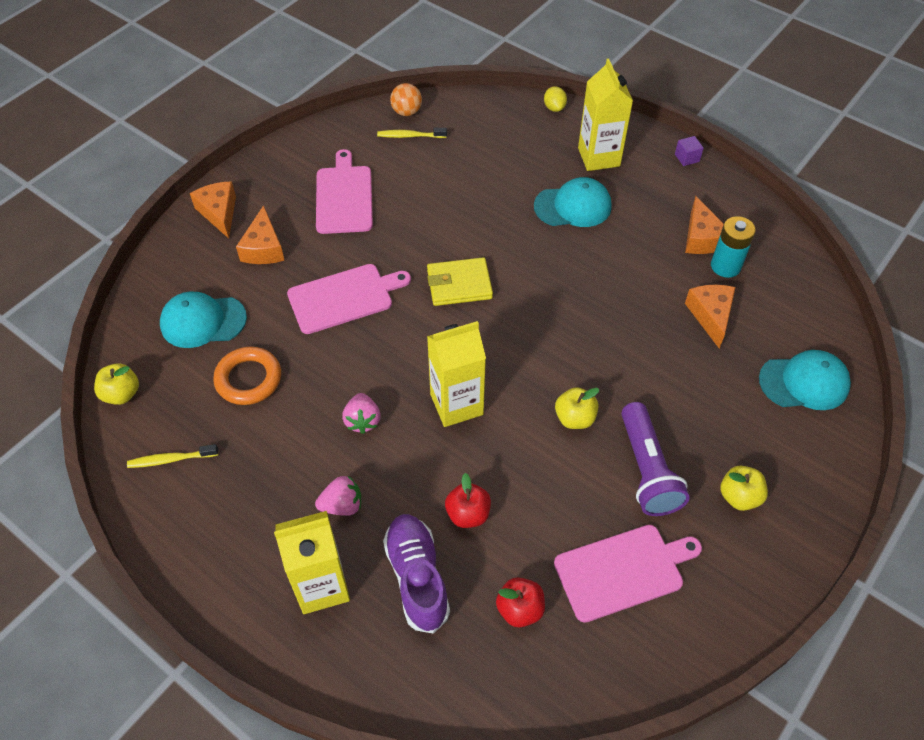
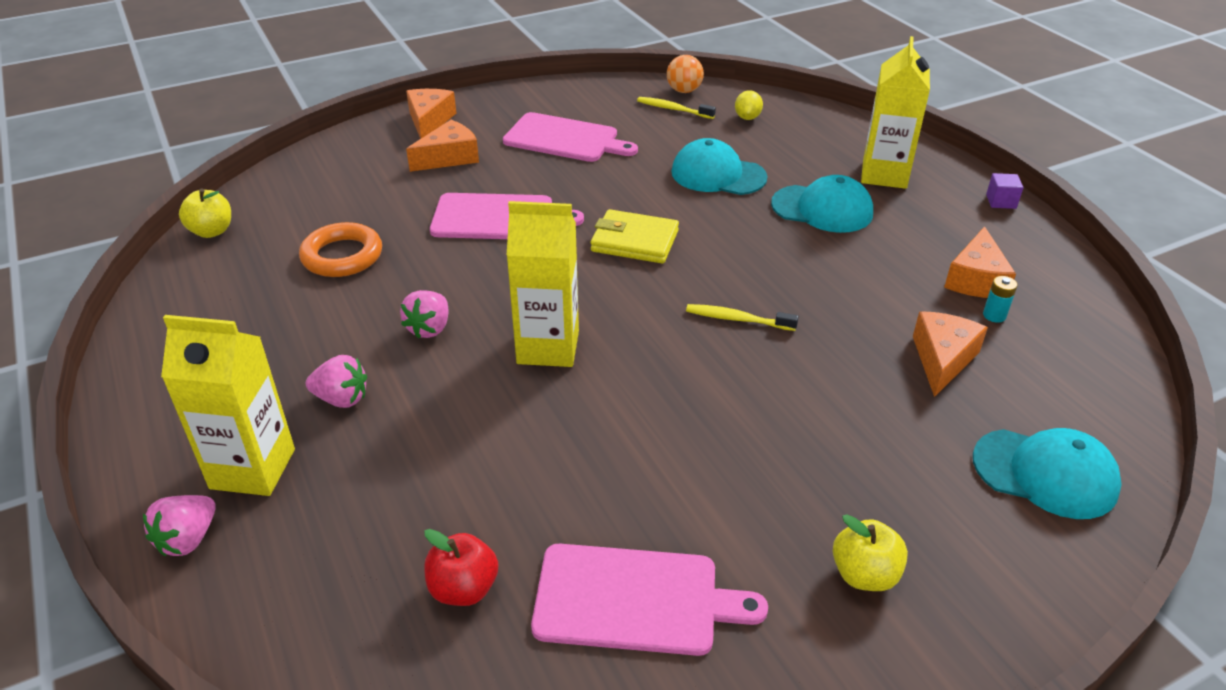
camera: 25 degrees right, 15 degrees down
yellow toothbrush [127,444,219,468] -> yellow toothbrush moved to [686,304,799,331]
turquoise cap [160,292,247,348] -> turquoise cap moved to [671,138,768,195]
orange cheese [236,205,284,264] -> orange cheese turned 150 degrees counterclockwise [406,120,479,172]
pink cutting board [316,149,373,234] -> pink cutting board turned 90 degrees clockwise [503,112,638,162]
purple shoe [383,514,450,634] -> none
red apple [445,473,491,528] -> none
yellow lemon [544,86,567,112] -> yellow lemon moved to [735,90,763,120]
yellow apple [555,387,599,429] -> none
purple flashlight [621,402,690,516] -> none
turquoise battery [711,216,756,278] -> turquoise battery [983,276,1017,323], size x0.52
none -> pink strawberry [143,495,216,556]

